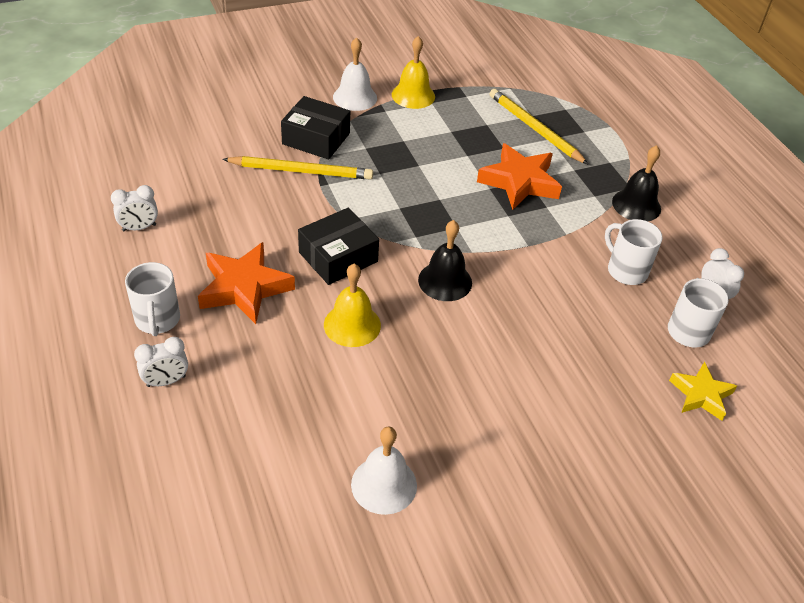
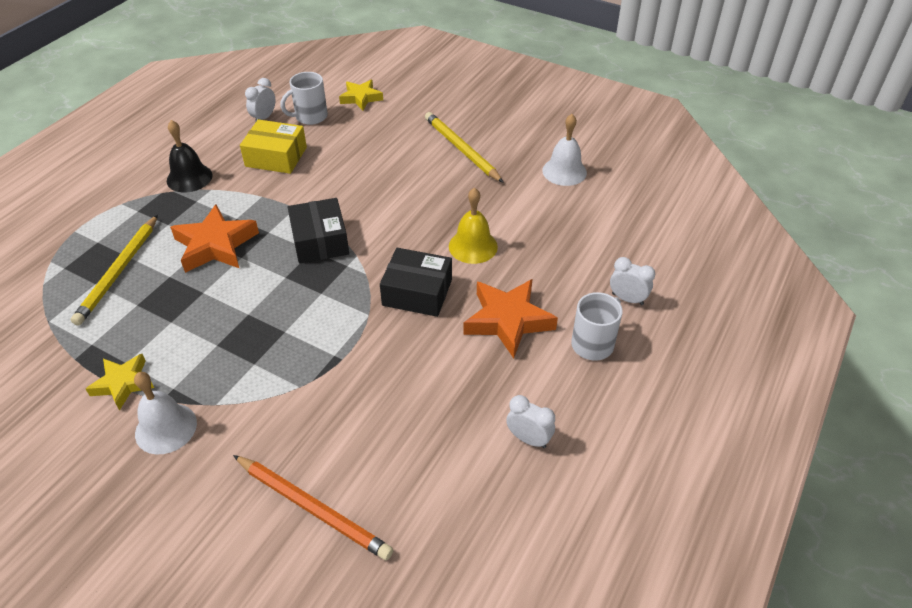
camera: 125 degrees left, 0 degrees up
yellow pencil [222,156,373,180] -> yellow pencil moved to [425,112,504,183]
black box [281,96,350,159] -> black box moved to [288,198,349,264]
yellow bell [392,36,435,109] -> yellow star [86,354,154,411]
black bell [418,220,472,301] -> none
white mug [605,219,663,285] -> yellow box [240,119,307,174]
none -> orange pencil [233,455,393,561]

